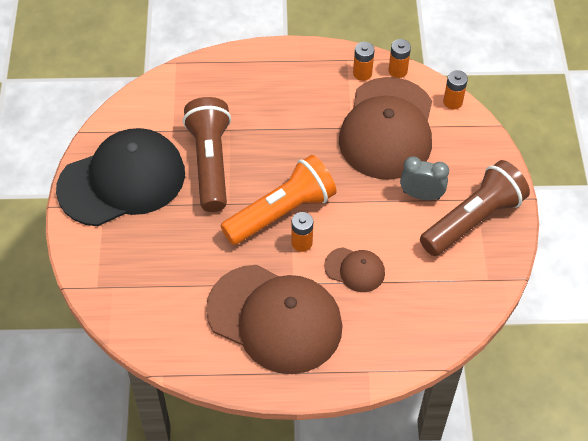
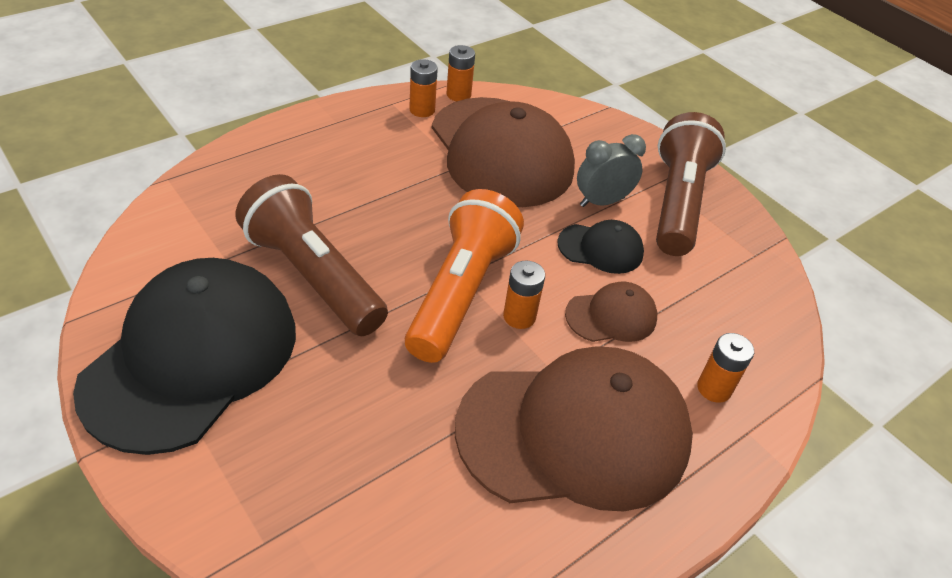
camera: 40 degrees left, 10 degrees down
orange battery [443,70,468,109] -> orange battery moved to [697,333,754,403]
none -> black cap [557,220,644,274]

